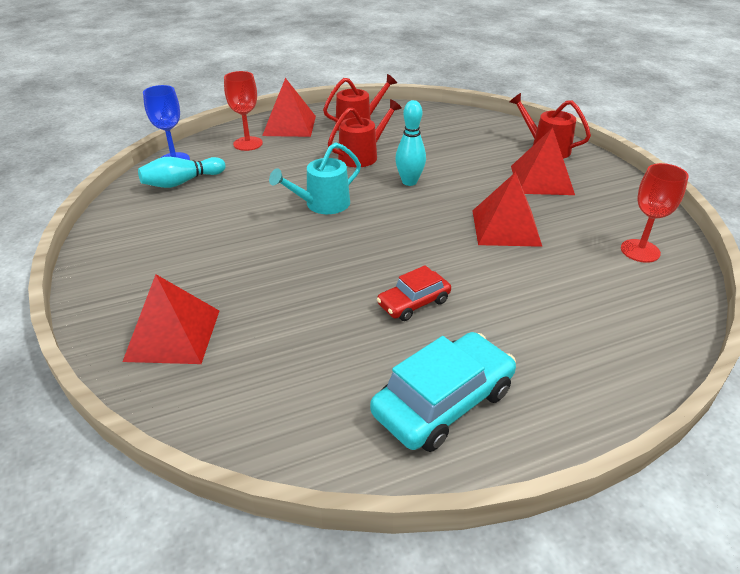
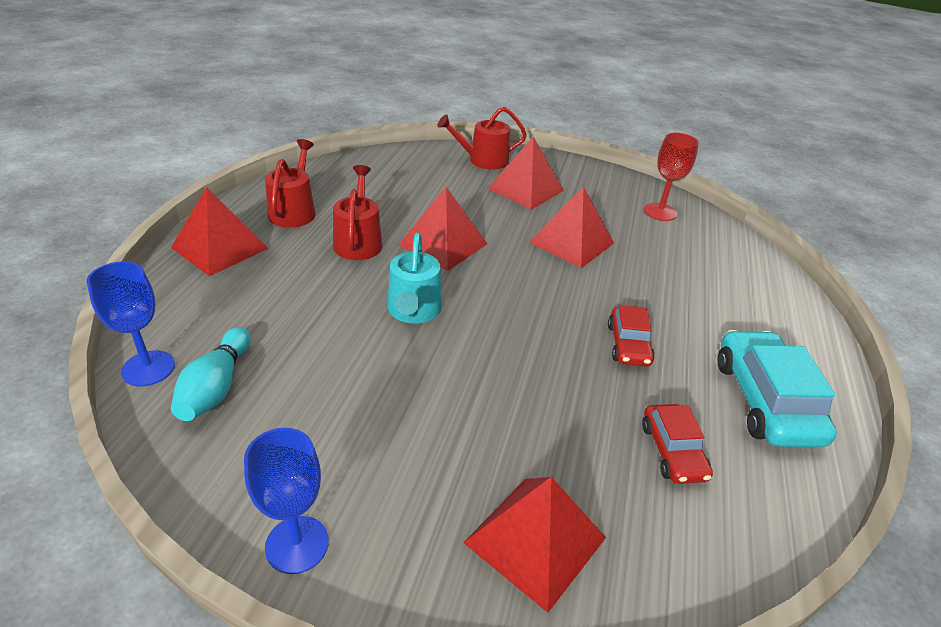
camera: 55 degrees left, 0 degrees up
red goblet [224,71,263,151] -> none
turquoise bowling pin [395,100,426,186] -> red pyramid [399,187,487,271]
none -> blue goblet [244,428,329,574]
none -> red car [642,404,713,484]

